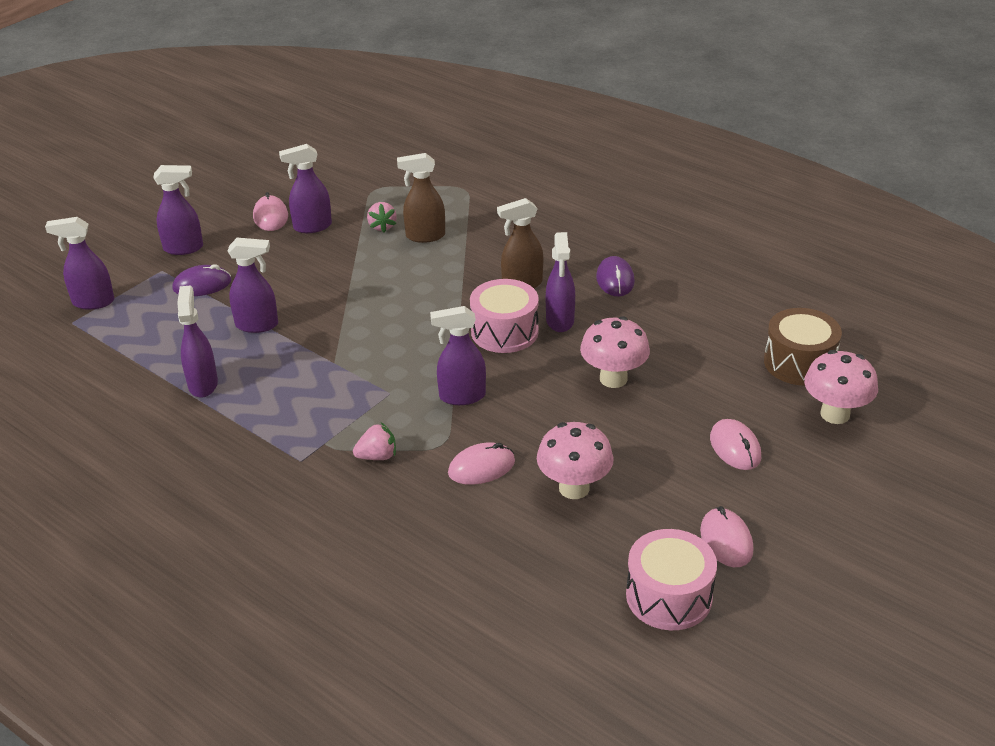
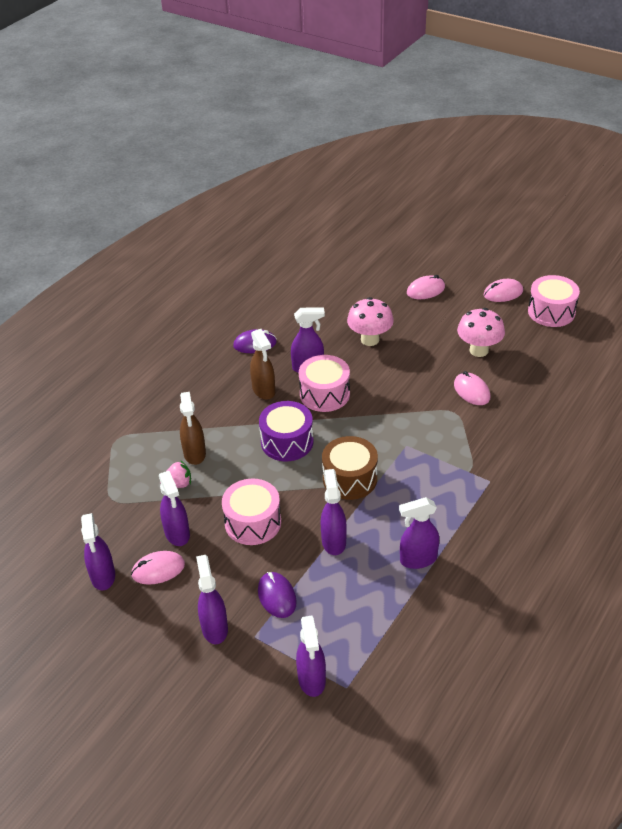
camera: 95 degrees left, 5 degrees up
pink strawberry [353,423,396,460] -> none
purple spray bottle [430,306,486,405] -> purple spray bottle moved to [81,513,115,590]
brown drum [764,308,842,386] -> brown drum moved to [322,436,378,500]
pink mushroom [804,350,878,424] -> none
none -> pink drum [222,479,281,545]
none -> purple drum [259,401,313,462]

